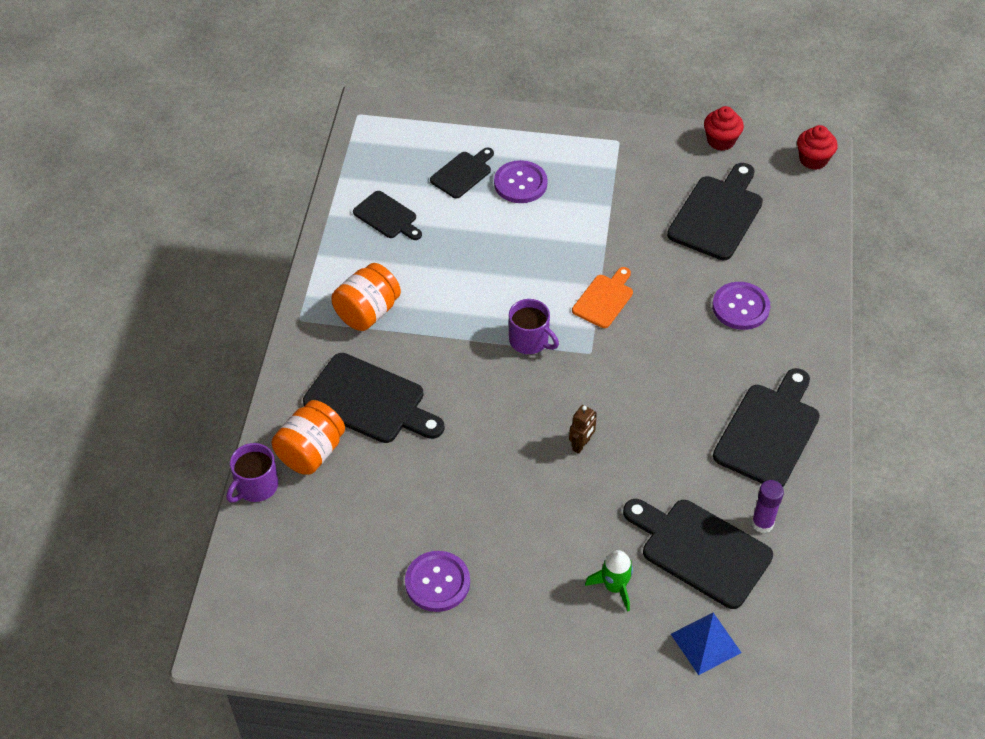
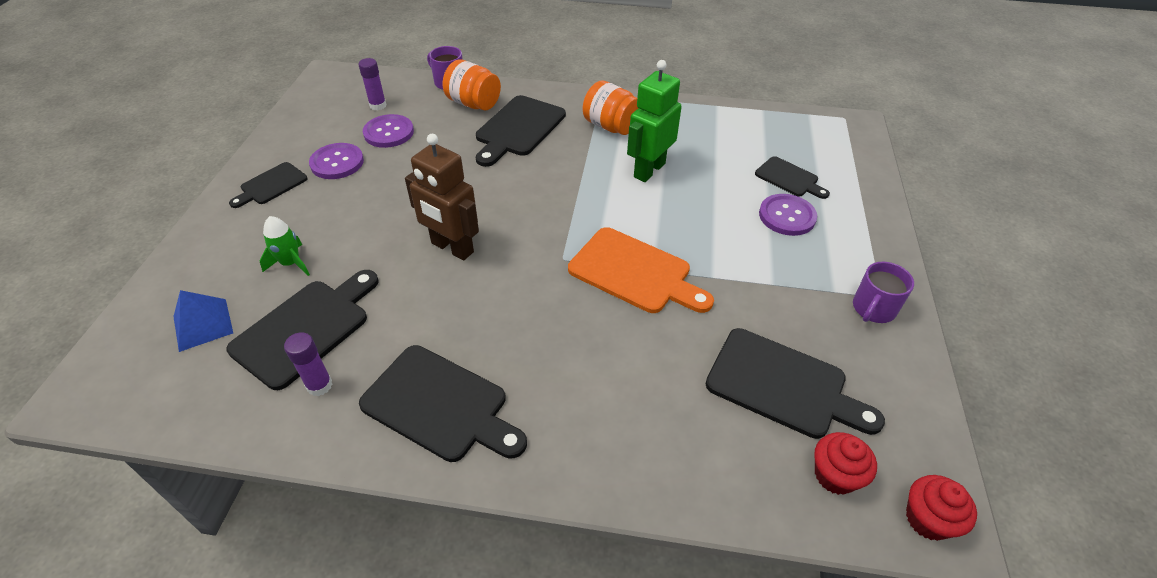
camera: 90 degrees right, 5 degrees down
black cutting board [353,191,422,240] -> black cutting board moved to [229,162,307,208]
purple mug [509,299,559,354] -> purple mug moved to [853,262,914,323]
brown robot [569,405,597,454] -> brown robot [405,134,479,261], size x2.11
orange cutting board [572,267,633,328] -> orange cutting board [568,227,714,313], size x1.71
red cupcake [704,106,744,151] -> red cupcake moved to [814,432,877,495]
purple button [712,282,770,330] -> purple button moved to [363,114,414,148]
none -> purple glue stick [358,58,386,110]
none -> green robot [627,60,682,182]

